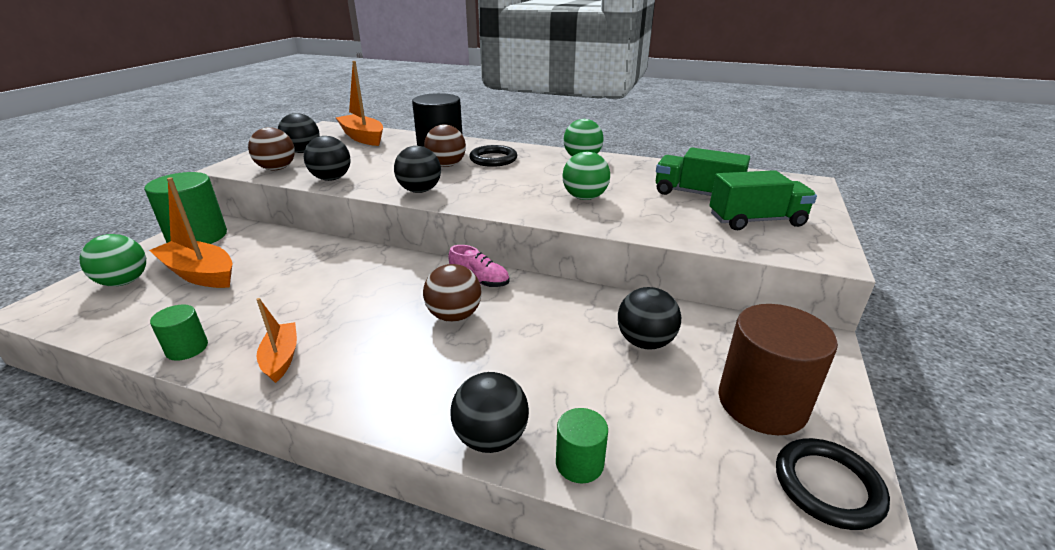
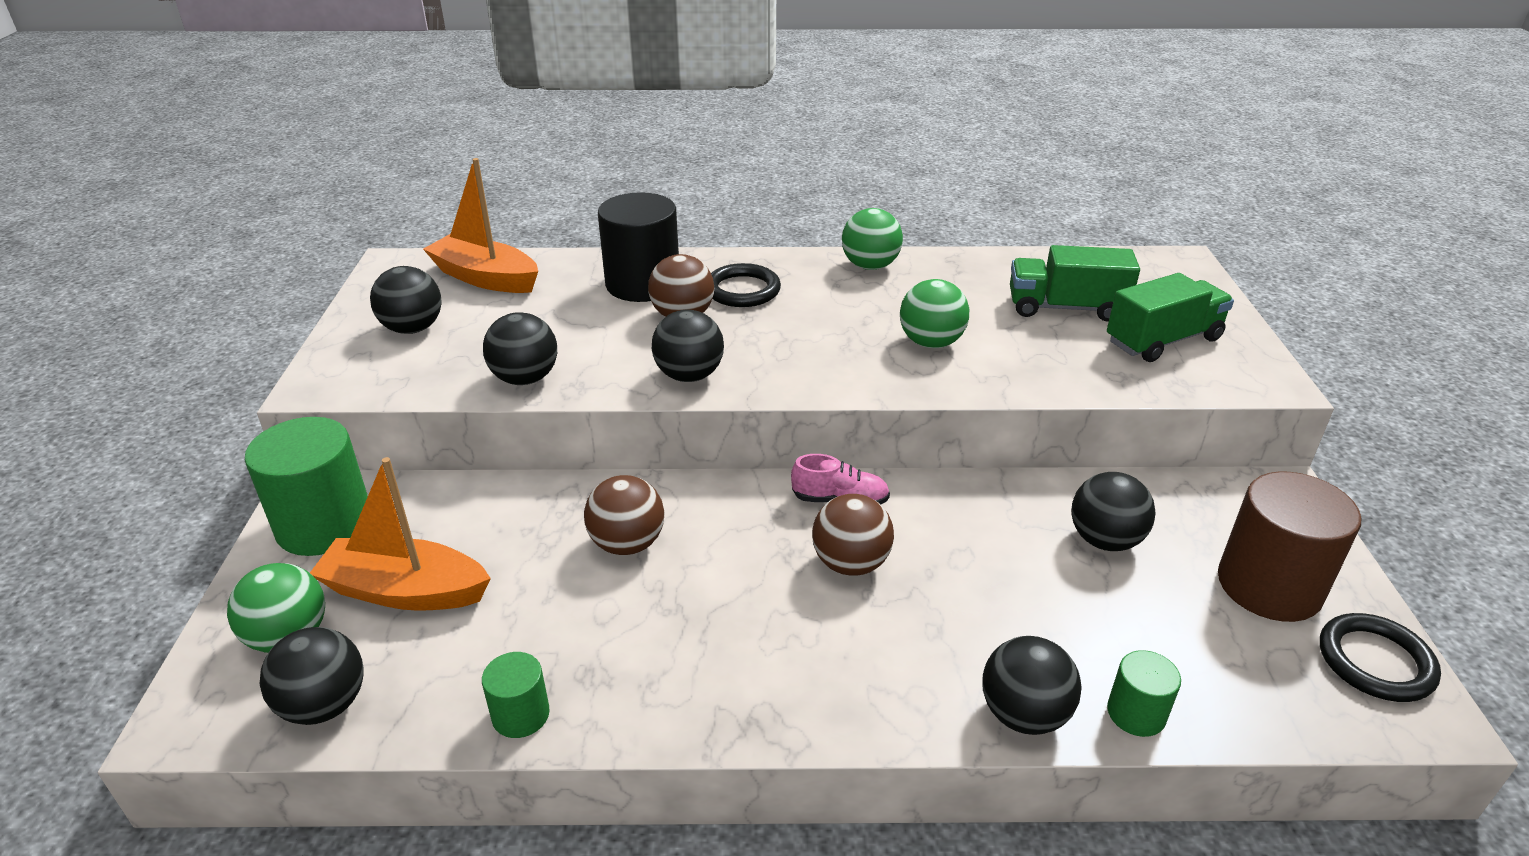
camera: 20 degrees left, 5 degrees up
brown ball [248,127,295,170] -> brown ball moved to [584,475,664,555]
orange boat [256,298,297,383] -> none
none -> black ball [260,627,364,725]

